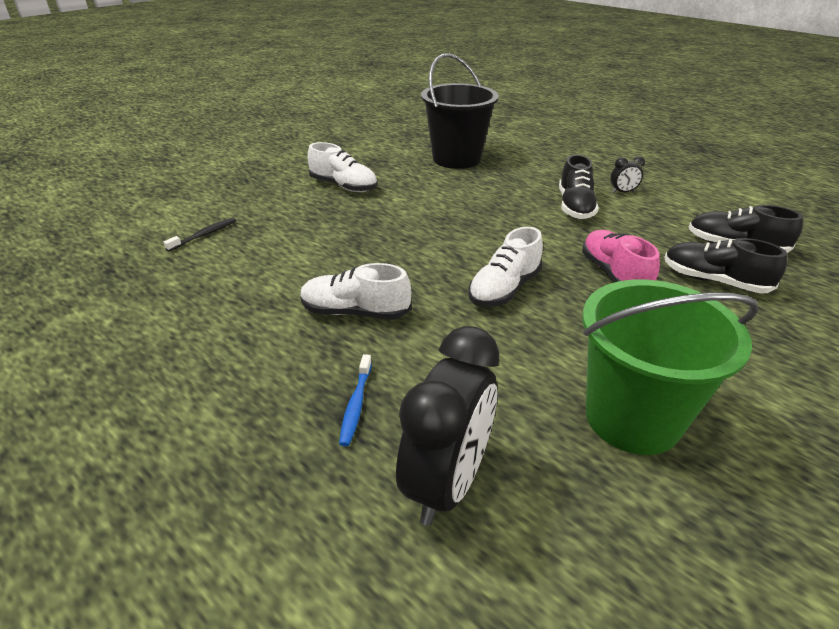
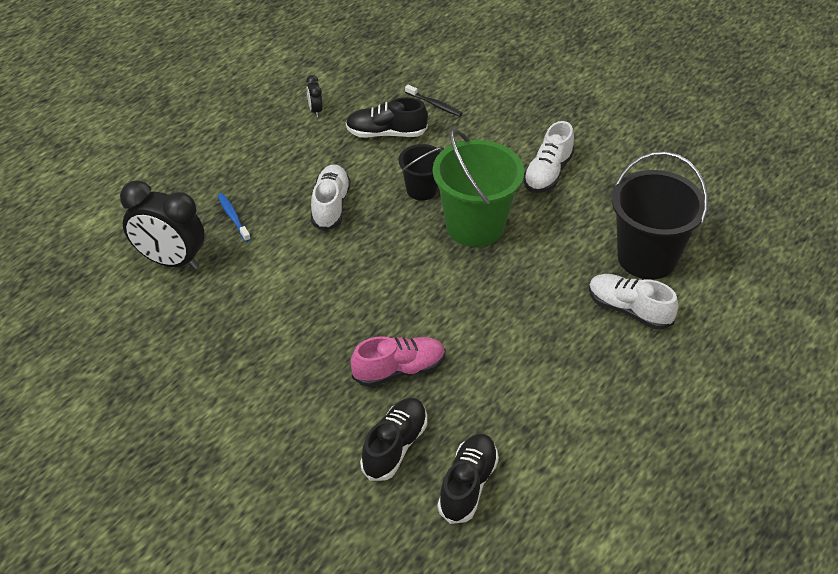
camera: 85 degrees right, 10 degrees up
blue toothbrush [339,354,372,446] -> blue toothbrush turned 60 degrees clockwise [218,193,251,242]
white shoe [468,227,543,306] -> white shoe moved to [589,274,678,330]
black shoe [559,155,599,219] -> black shoe moved to [346,97,428,138]
green bucket [582,279,759,455] -> green bucket moved to [433,128,524,247]
black clock [611,156,645,193] -> black clock moved to [306,75,323,117]
none -> black bucket [399,144,444,201]

